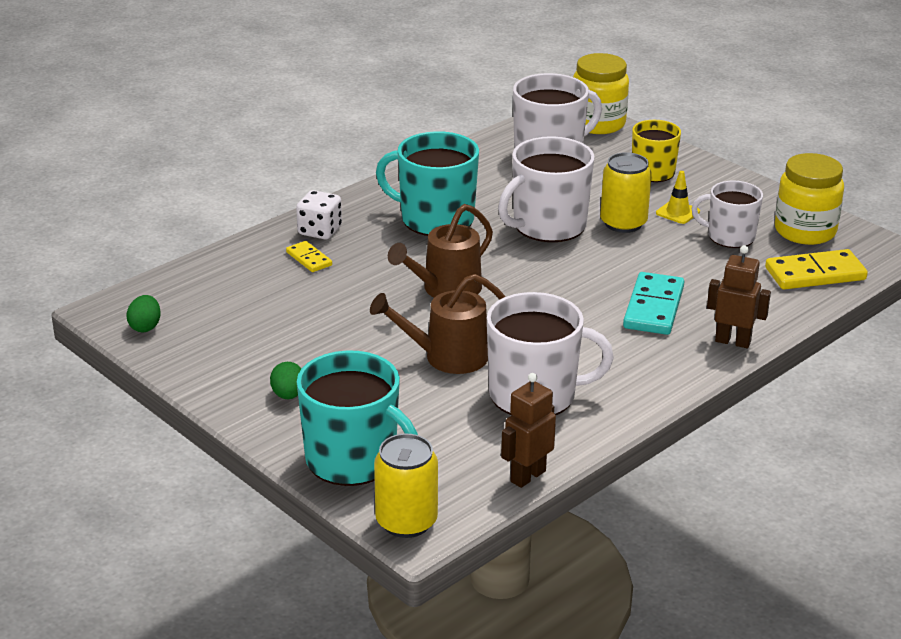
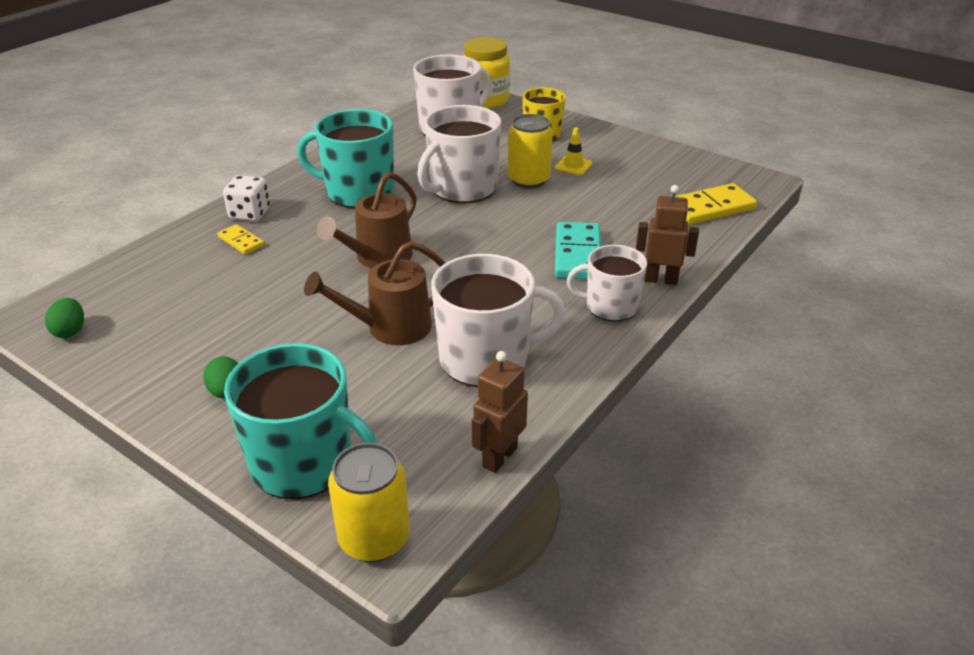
camera: 10 degrees left, 5 degrees up
white mug [692,181,763,248] -> white mug moved to [567,245,647,321]
yellow jar [775,153,844,245] -> none

